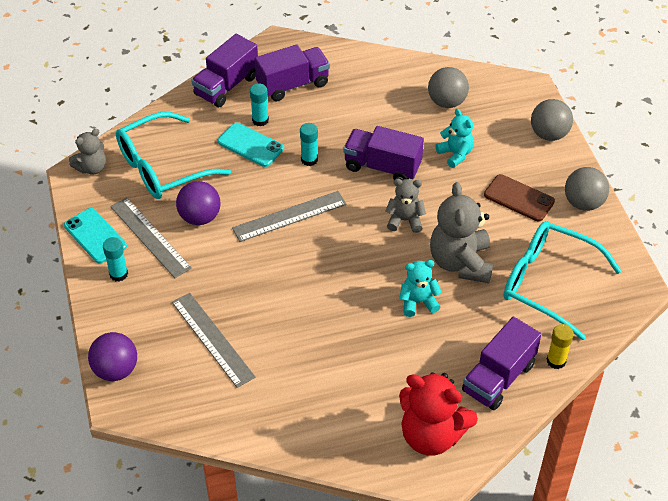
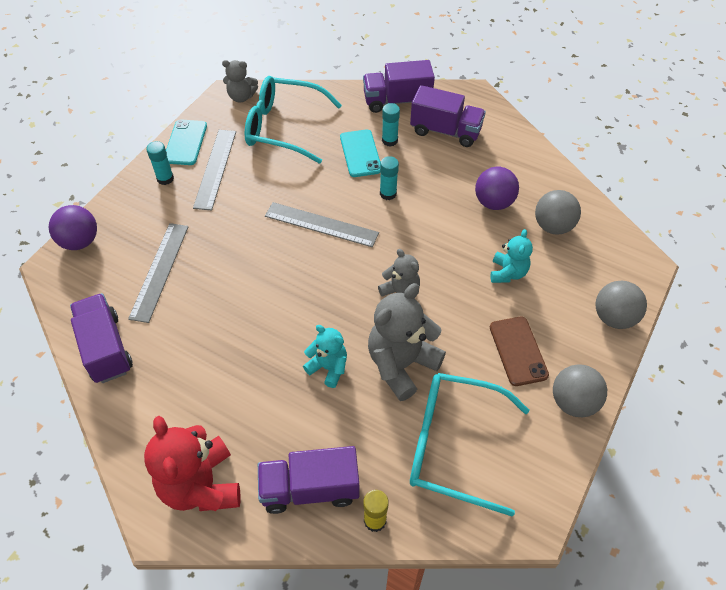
camera: 45 degrees right, 5 degrees up
purple ball [176,181,221,225] -> purple ball moved to [475,167,519,210]
purple truck [344,126,424,180] -> purple truck moved to [70,293,133,383]
turquoise glasses [504,221,621,340] -> turquoise glasses turned 60 degrees counterclockwise [410,373,529,517]

